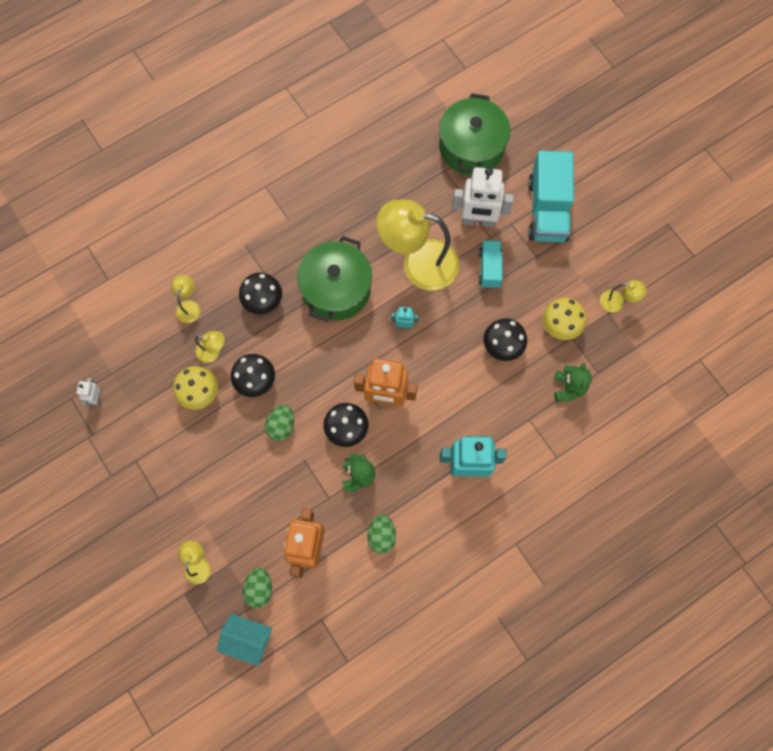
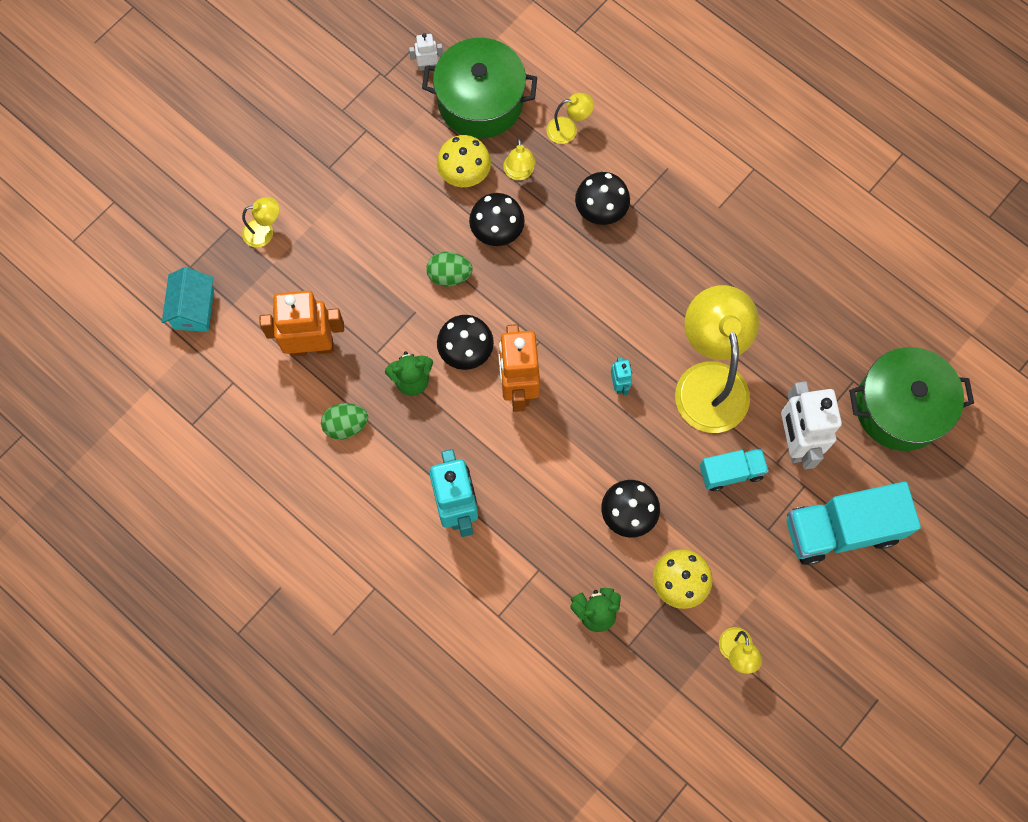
camera: 75 degrees right, 0 degrees up
green egg [242,568,272,608] -> none
green pot [297,236,372,322] -> green pot moved to [422,38,537,139]

